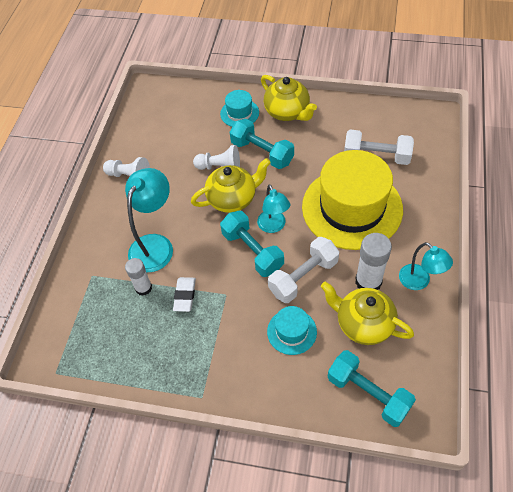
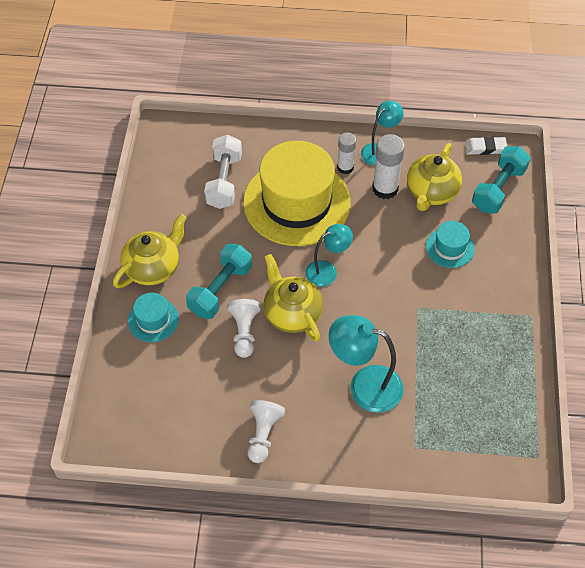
camera: 100 degrees left, 0 degrees up
white glue stick [125,258,152,296] -> white glue stick moved to [337,133,356,174]
white eraser [173,277,196,312] -> white eraser moved to [465,136,507,155]
turquoise dumbbell [220,211,284,277] -> none
white dumbbell [268,237,339,303] -> none

